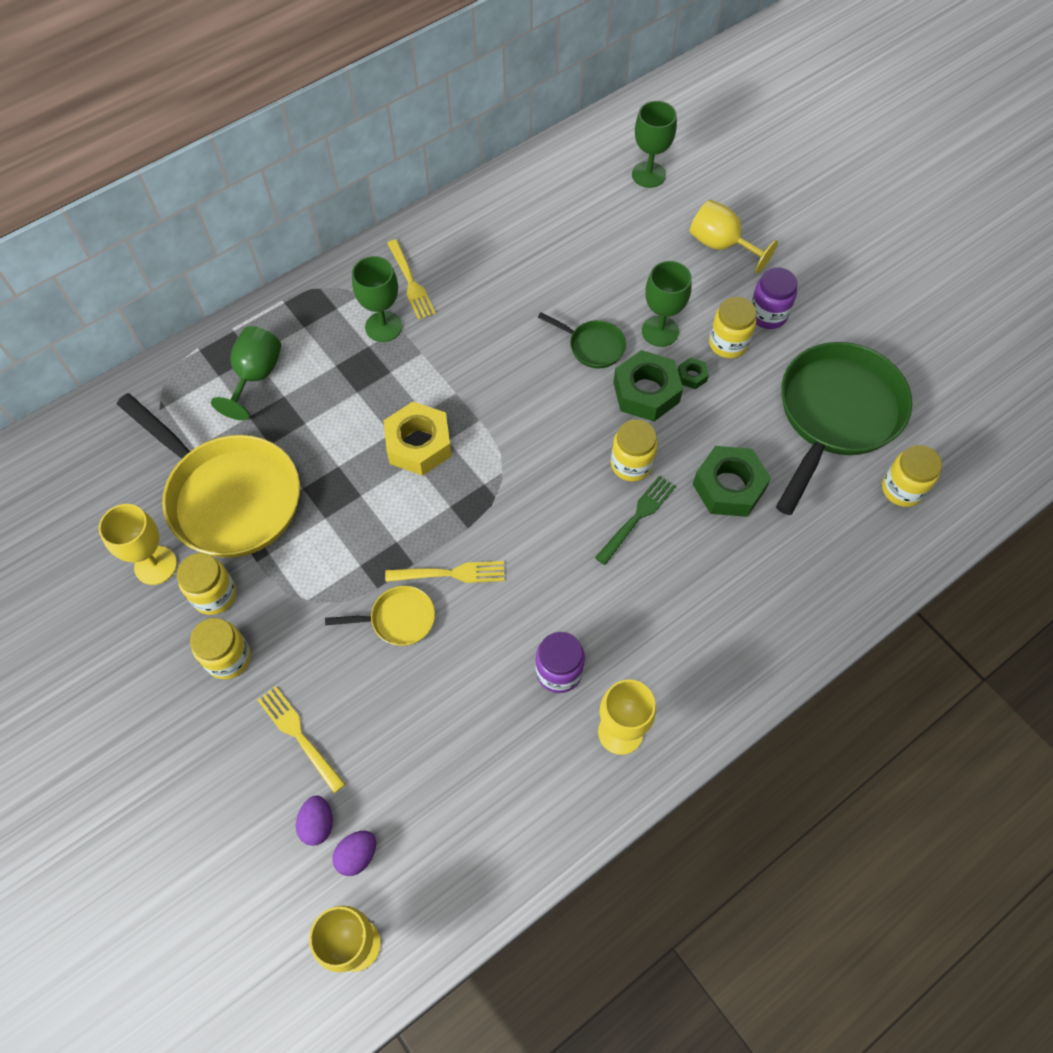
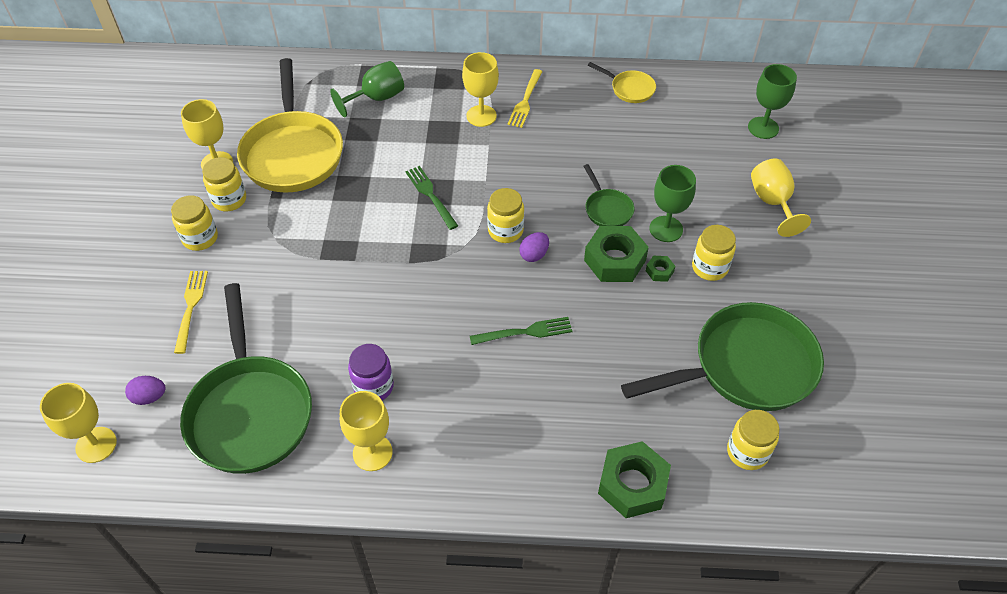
camera: 40 degrees right, 10 degrees down
purple egg [296,795,333,846] -> purple egg moved to [519,232,549,262]
yellow pan [325,586,435,646] -> yellow pan moved to [588,62,656,103]
green goblet [352,256,402,342] -> yellow goblet [462,52,499,127]
yellow nut [383,402,452,476] -> green fork [405,166,458,230]
yellow fork [385,561,505,583] -> none
yellow jar [611,419,658,482] -> yellow jar moved to [487,188,524,243]
green nut [693,446,771,517] -> green nut moved to [598,441,671,518]
purple jar [751,267,798,329] -> none
none -> green pan [180,283,312,474]

